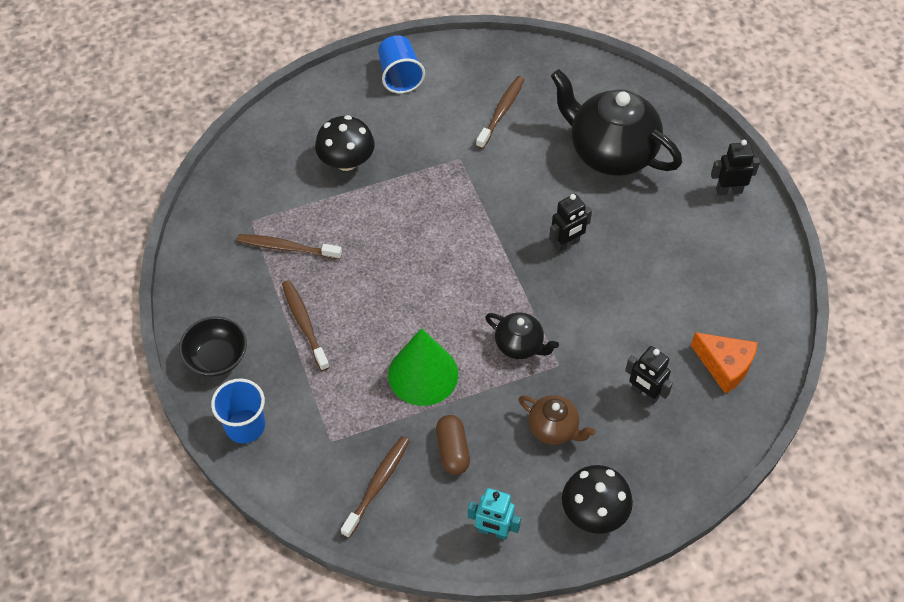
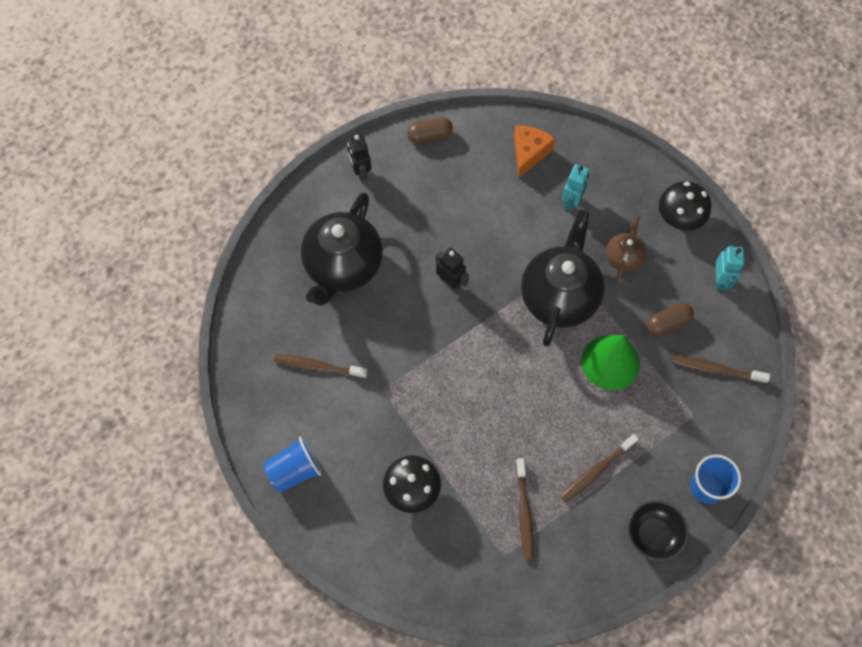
camera: 105 degrees left, 10 degrees up
black teapot [485,313,559,359] -> black teapot [521,209,605,346], size x2.03
black robot [625,346,673,405] -> turquoise robot [562,164,589,212]
none -> brown capsule [407,117,453,144]

